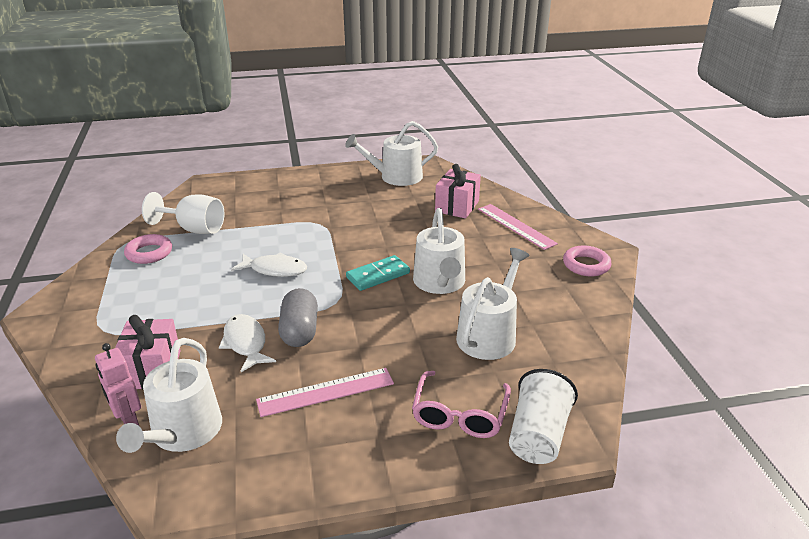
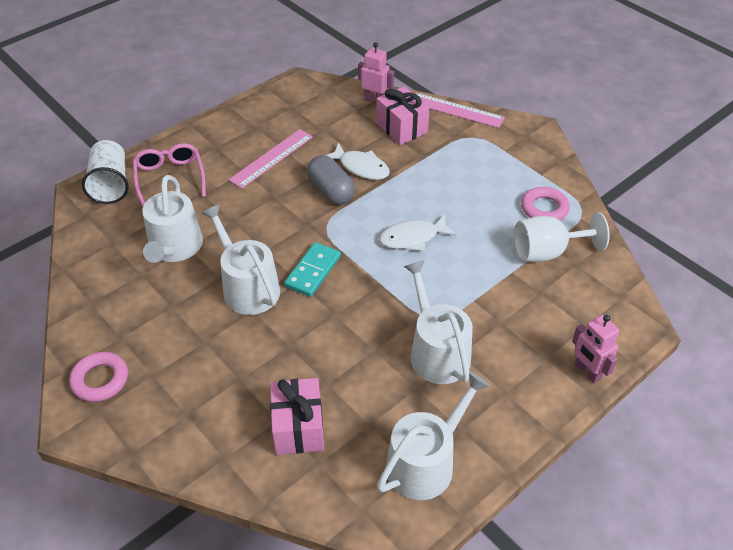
camera: 150 degrees right, 15 degrees up
white watering can [116,338,222,453] -> white watering can moved to [404,261,473,384]
pink ruler [478,204,558,250] -> pink ruler moved to [415,93,505,128]
none -> pink robot [572,315,619,384]

